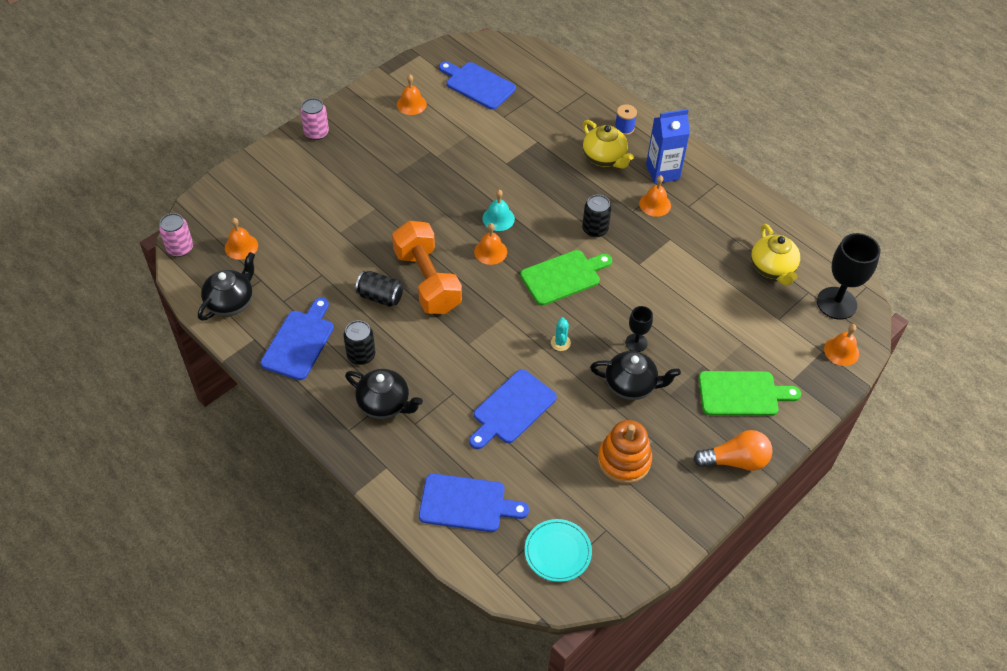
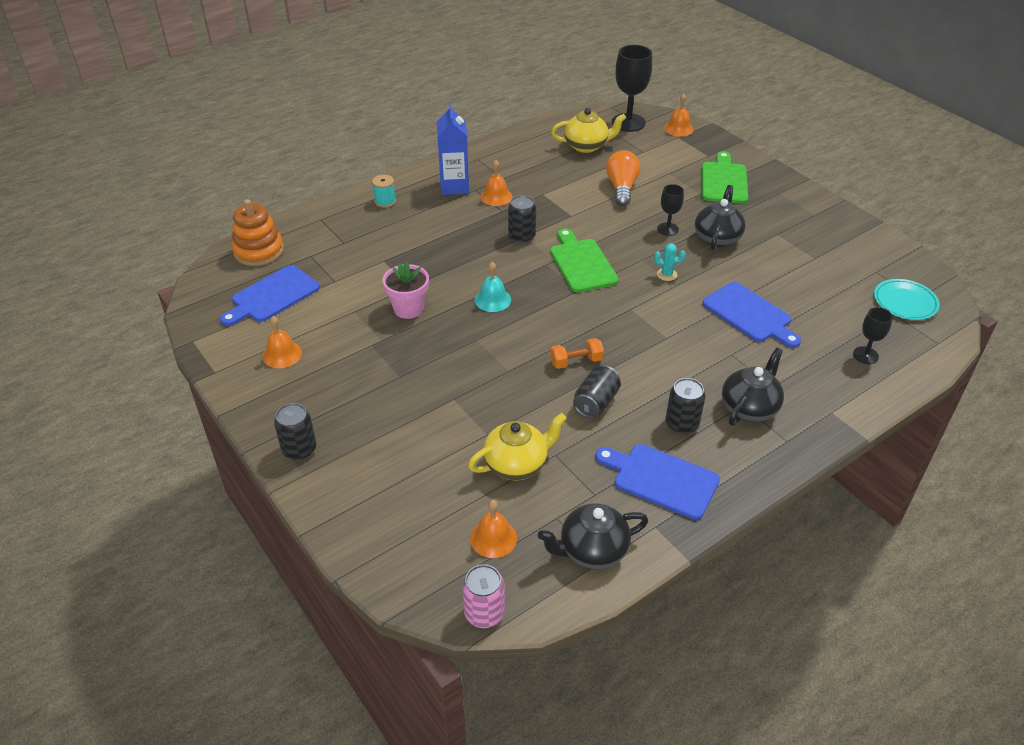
camera: 80 degrees left, 10 degrees down
black teapot [198,252,255,321] -> black teapot turned 60 degrees counterclockwise [538,503,648,569]
pink can [300,98,329,140] -> black can [274,403,316,460]
orange dumbbell [392,221,462,314] -> orange dumbbell [550,338,604,369], size x0.45
blue cutting board [419,474,529,532] -> black goblet [853,307,893,364]
orange bell [474,223,507,265] -> none
yellow teapot [583,120,634,169] -> yellow teapot moved to [468,413,567,480]
orange stacking toy [598,420,652,484] -> orange stacking toy moved to [232,199,284,266]
blue spool [615,104,637,135] -> turquoise spool [372,175,396,208]
orange light bulb [693,430,773,471] -> orange light bulb moved to [606,150,640,206]
none -> pink flower pot [382,261,429,319]

